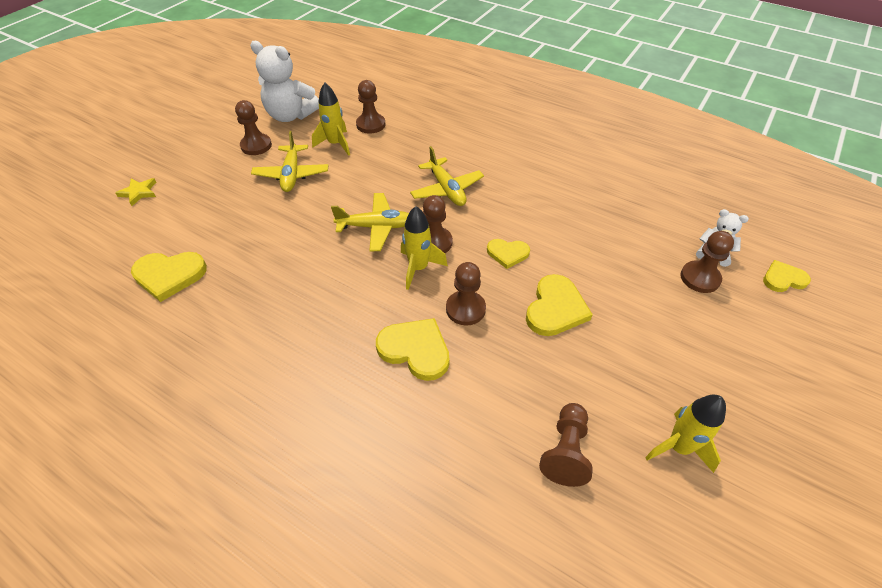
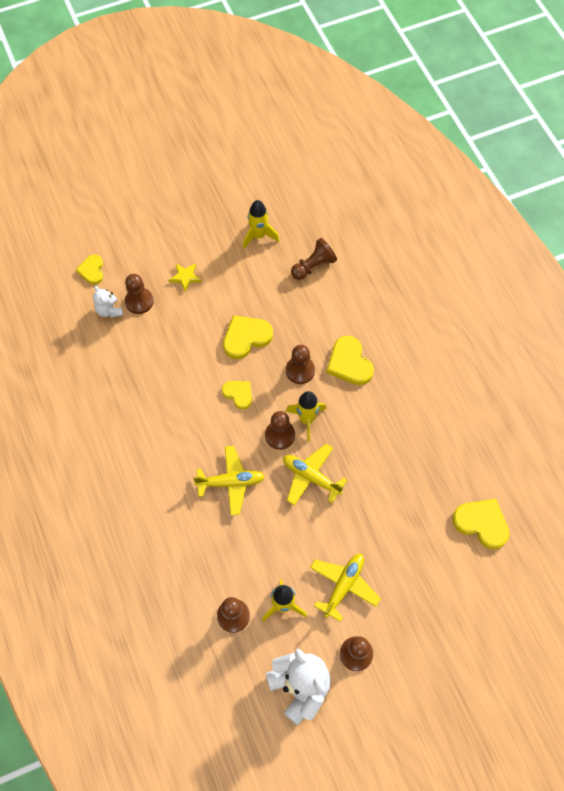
camera: 145 degrees left, 15 degrees up
yellow star [115,178,156,206] -> yellow star moved to [169,263,202,292]
yellow plane [410,146,484,206] -> yellow plane turned 75 degrees clockwise [193,446,265,515]
yellow heart [763,260,811,292] -> yellow heart turned 60 degrees clockwise [76,255,103,285]

